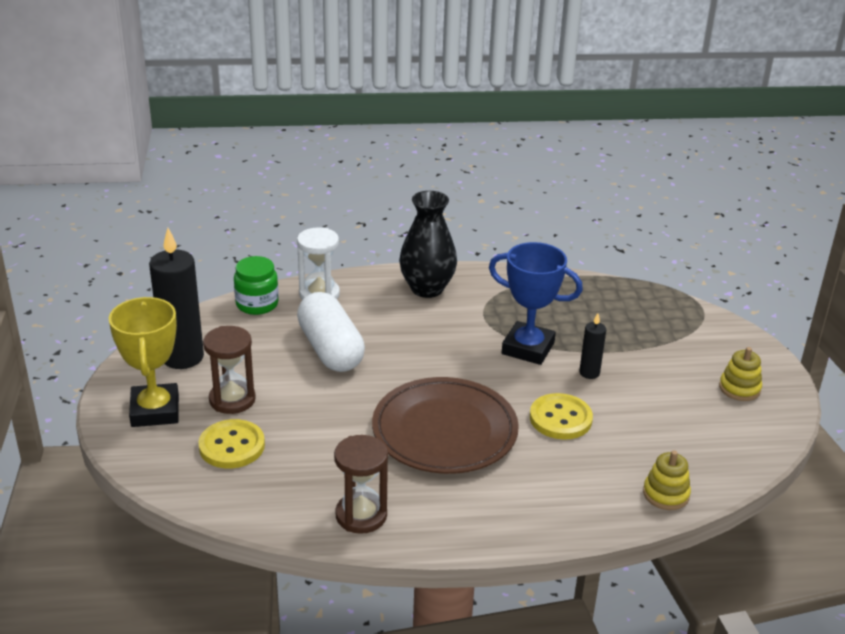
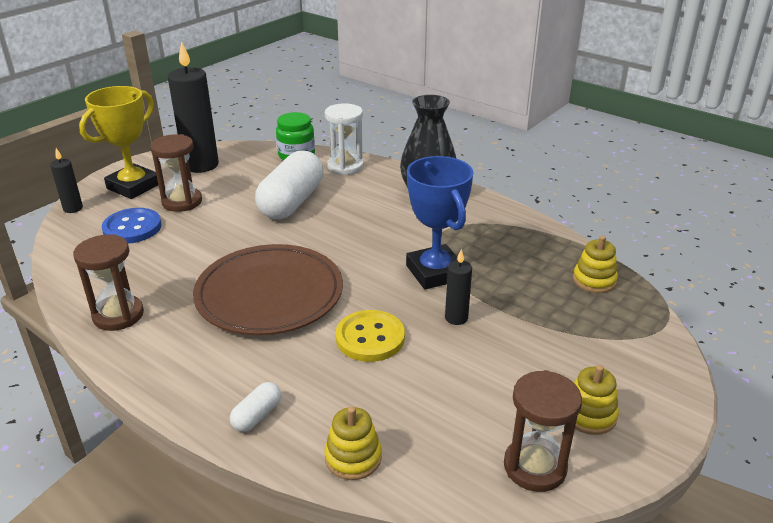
camera: 45 degrees right, 0 degrees up
yellow button [198,419,265,468] -> blue button [102,208,162,244]
none -> black candle [50,148,83,213]
none -> white capsule [230,382,281,432]
none -> brown hourglass [504,370,582,492]
none -> yellow stacking toy [573,236,618,293]

